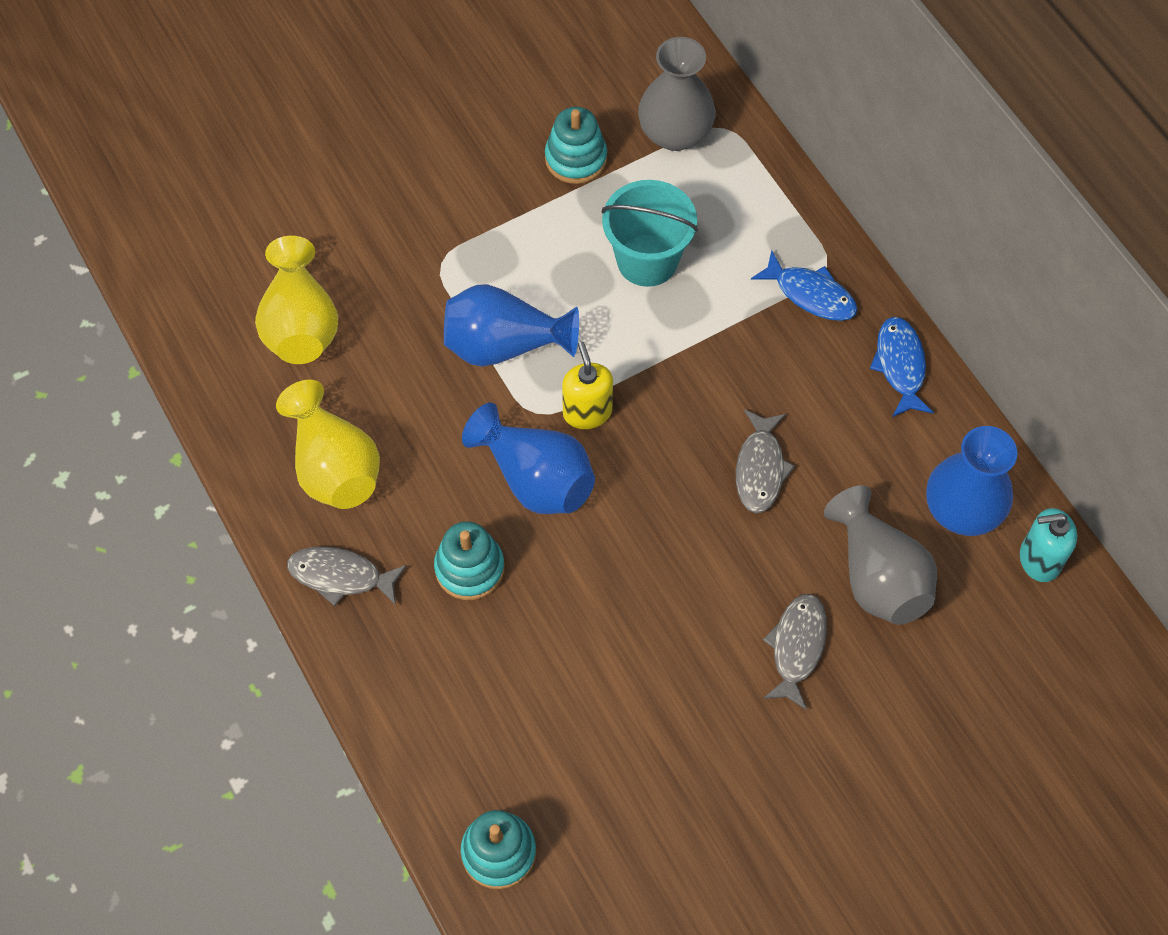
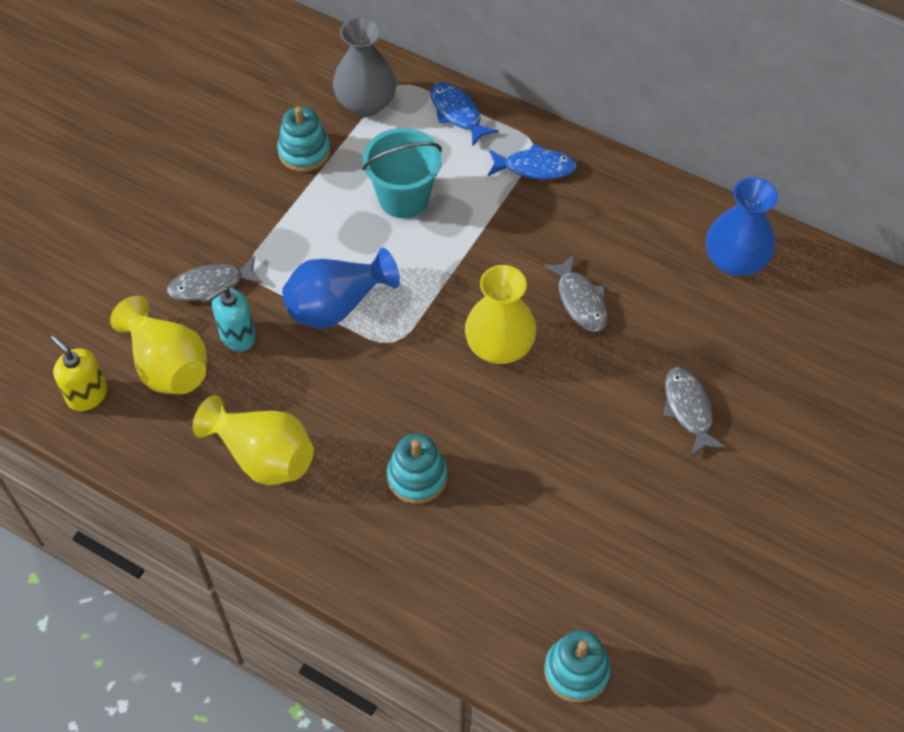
camera: 30 degrees left, 5 degrees down
grey fish [287,547,407,606] -> grey fish moved to [167,256,263,303]
blue vase [462,403,595,514] -> none
yellow soap dispenser [562,341,613,429] -> yellow soap dispenser moved to [51,335,107,411]
grey vase [824,485,937,625] -> none
blue fish [870,317,934,417] -> blue fish moved to [430,82,499,147]
turquoise soap dispenser [1020,508,1077,582] -> turquoise soap dispenser moved to [206,286,256,351]
none -> yellow vase [465,265,536,364]

